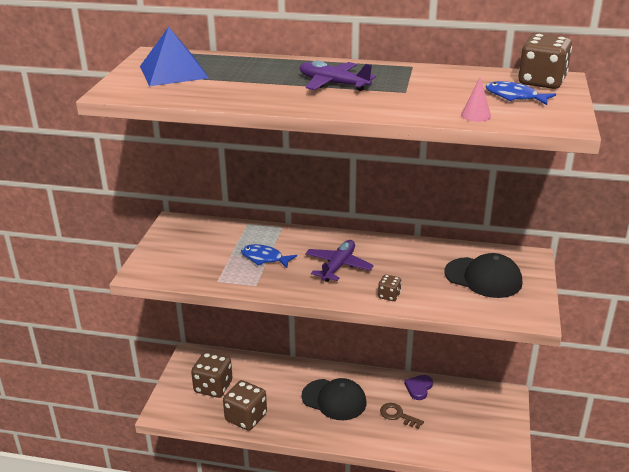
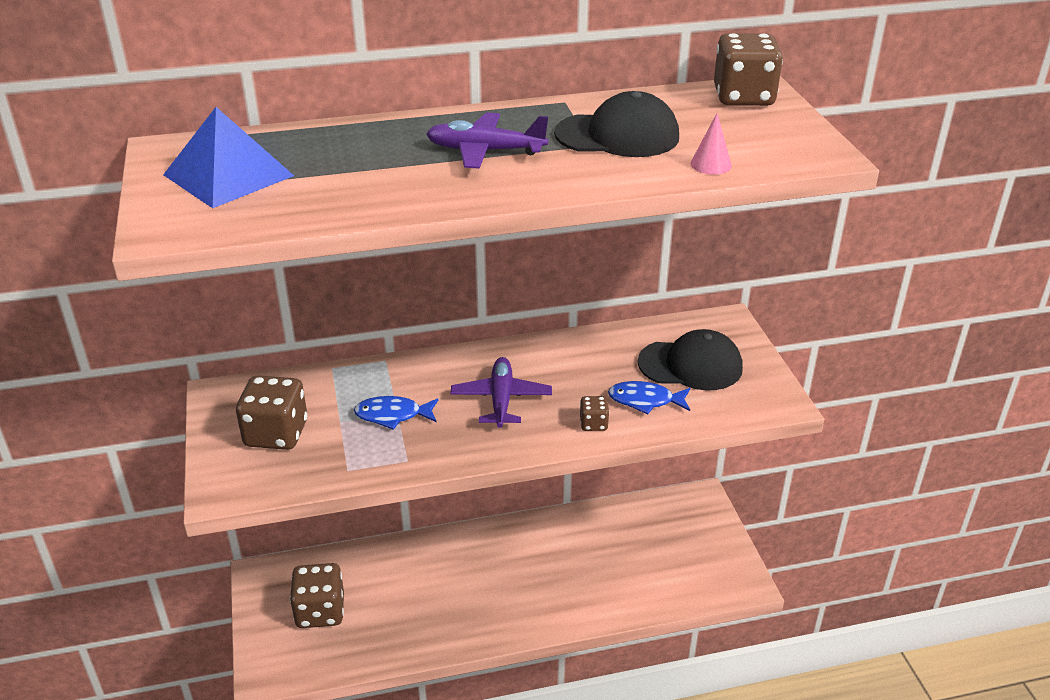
camera: 25 degrees left, 5 degrees up
brown dice [223,380,267,431] -> brown dice moved to [236,375,307,450]
black cap [302,378,366,420] -> black cap moved to [554,91,679,157]
brown key [380,403,424,429] -> none
purple heart [404,375,433,400] -> none
blue fish [486,81,556,105] -> blue fish moved to [608,381,690,414]

